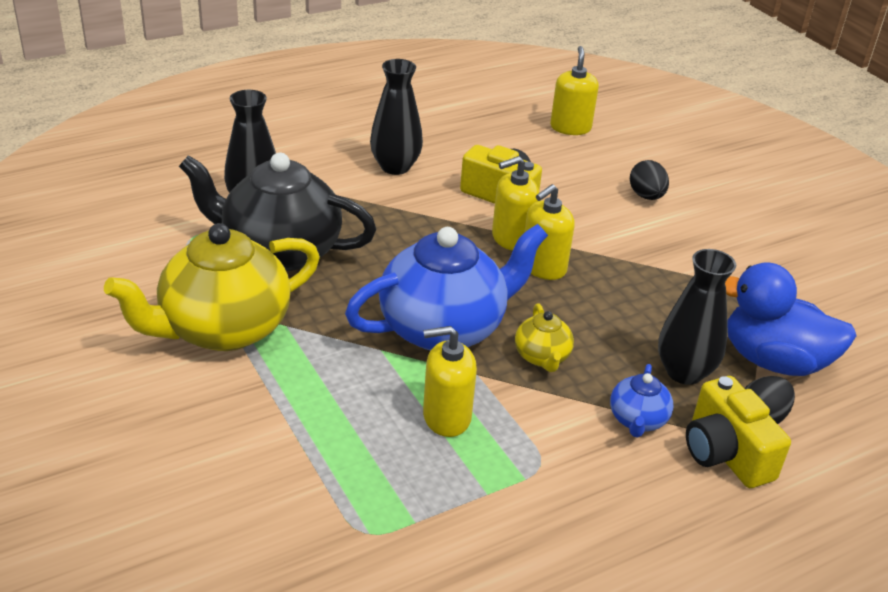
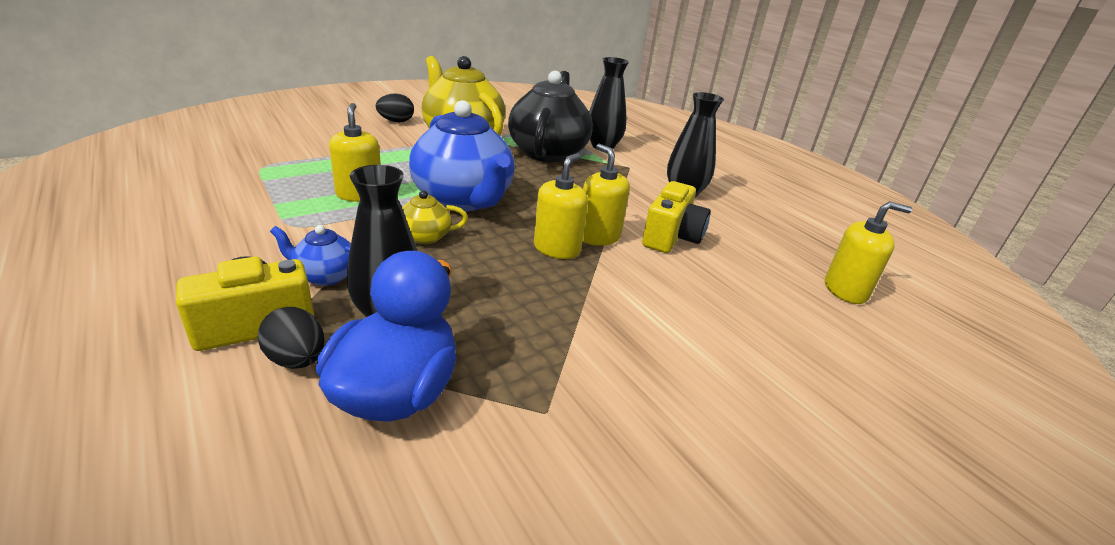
camera: 85 degrees right, 5 degrees down
yellow soap dispenser [525,184,575,280] -> yellow soap dispenser turned 75 degrees clockwise [534,153,588,259]
black egg [630,160,669,200] -> black egg moved to [375,93,414,122]

